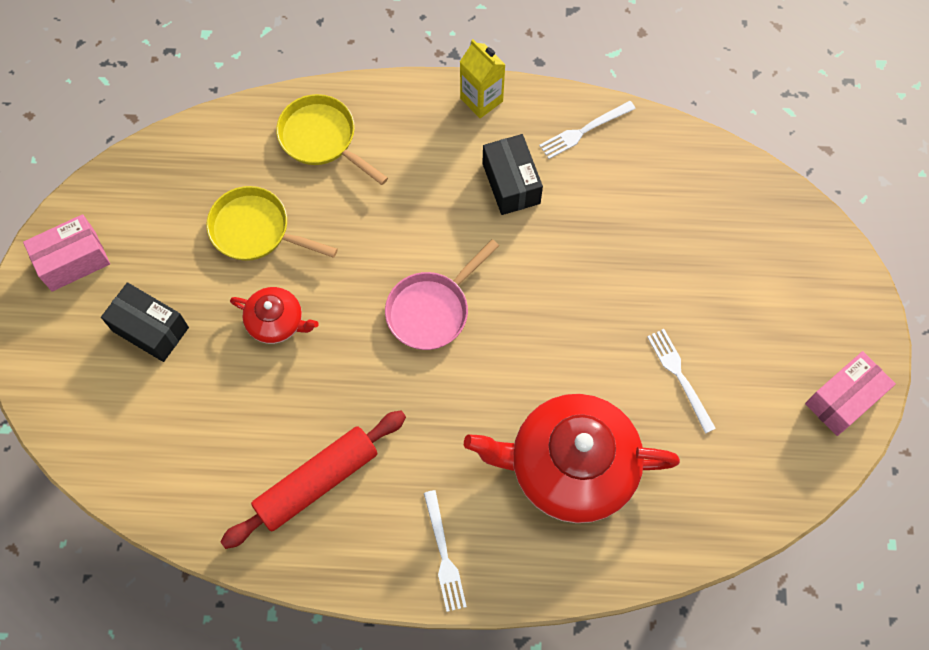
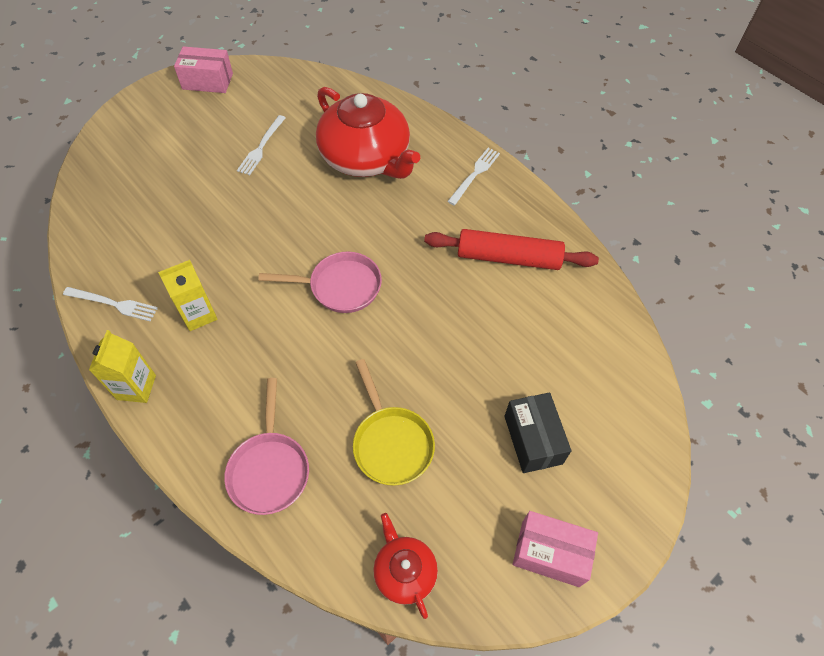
camera: 135 degrees left, 10 degrees down
red teapot [230,287,319,344] -> red teapot moved to [373,513,438,619]
yellow pan [276,94,388,185] -> pink pan [224,378,309,515]
black box [482,134,543,215] -> yellow carton [158,260,218,331]

